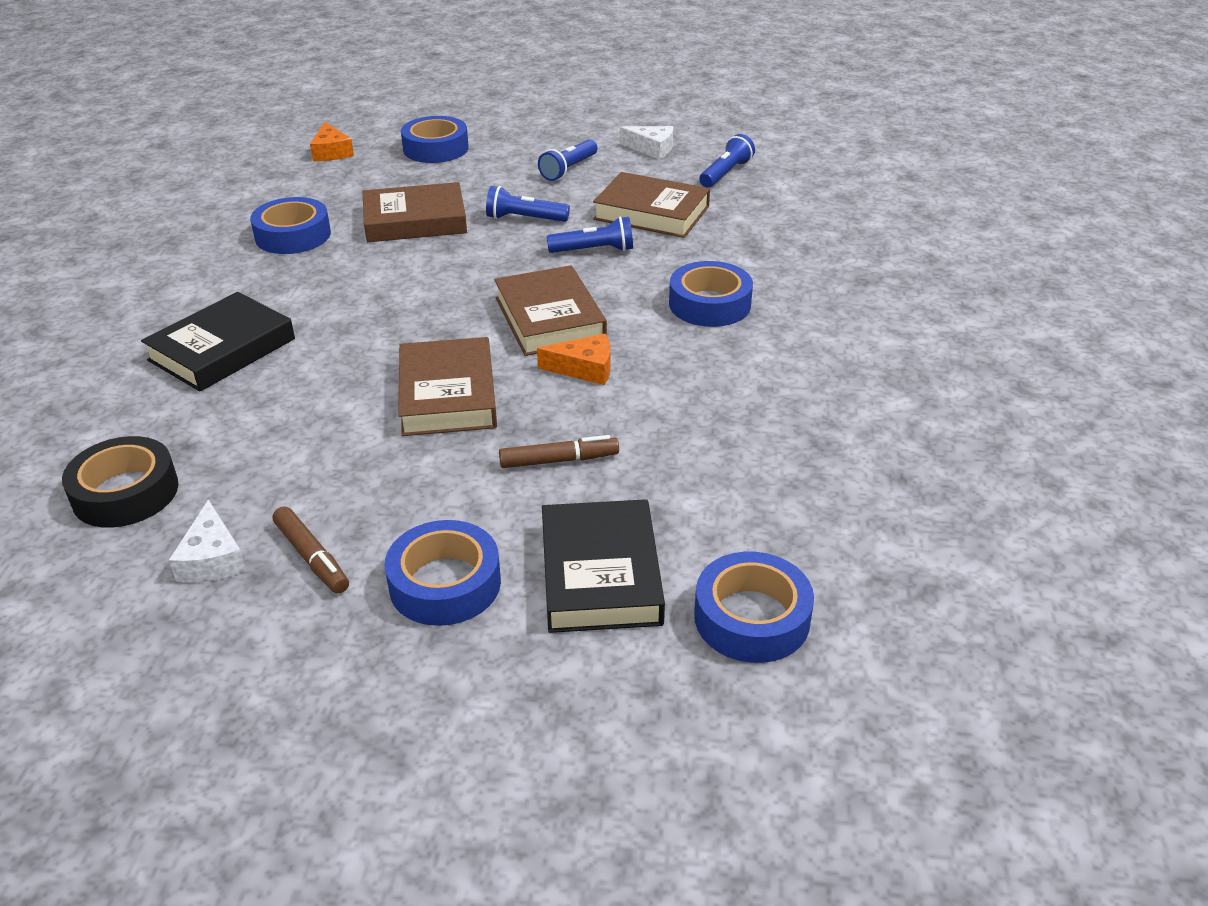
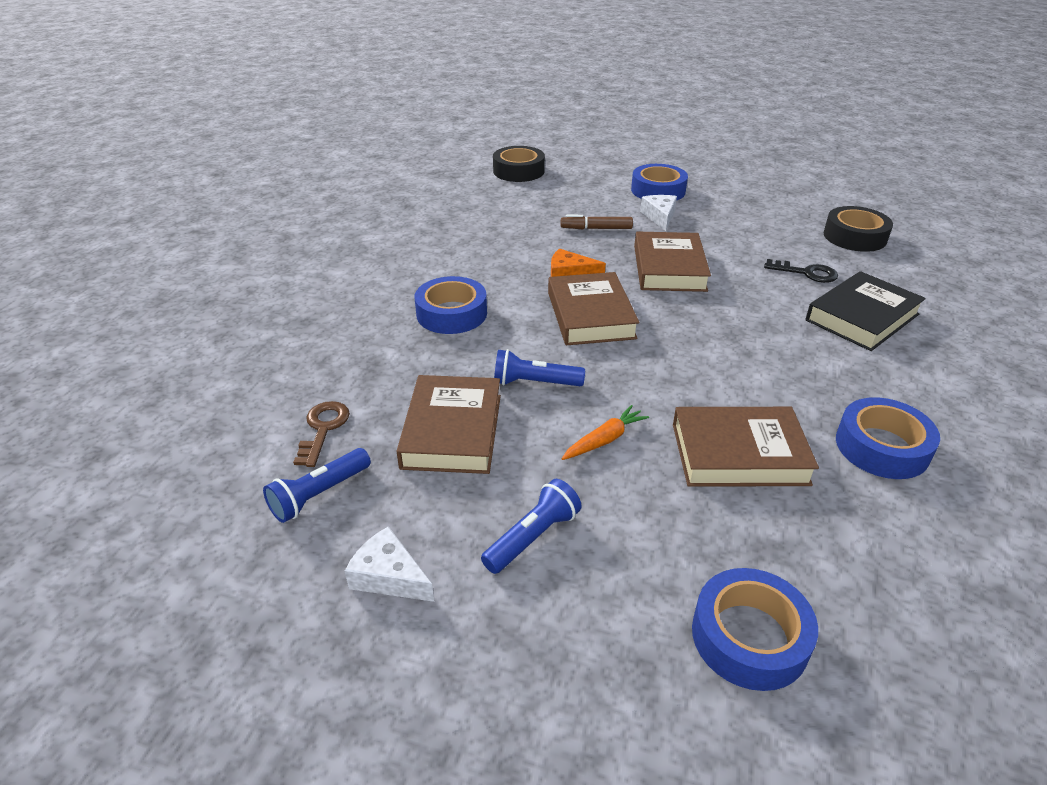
camera: 170 degrees left, 0 degrees up
white cheese [169,499,246,583] -> white cheese moved to [640,195,677,231]
brown marker [273,506,349,594] -> none
orange cheese [310,122,354,161] -> none
blue flashlight [486,186,570,222] -> orange carrot [562,405,649,460]
black book [542,499,665,633] -> none
brown book [593,172,710,238] -> brown book turned 60 degrees clockwise [396,375,501,474]
blue tape [694,552,814,663] -> black tape [493,146,545,182]
none -> brown key [293,401,350,467]
none -> black key [764,259,838,283]

